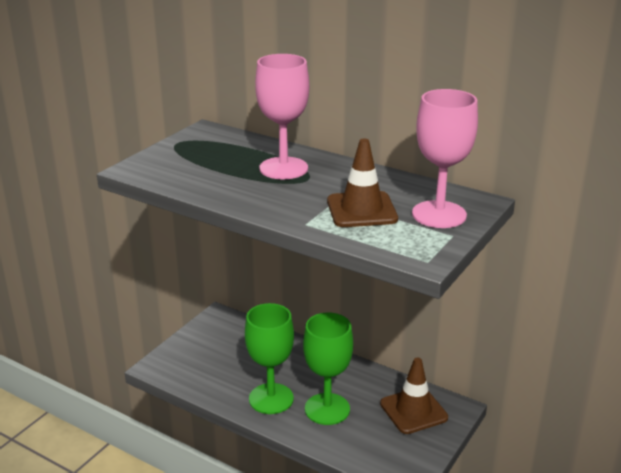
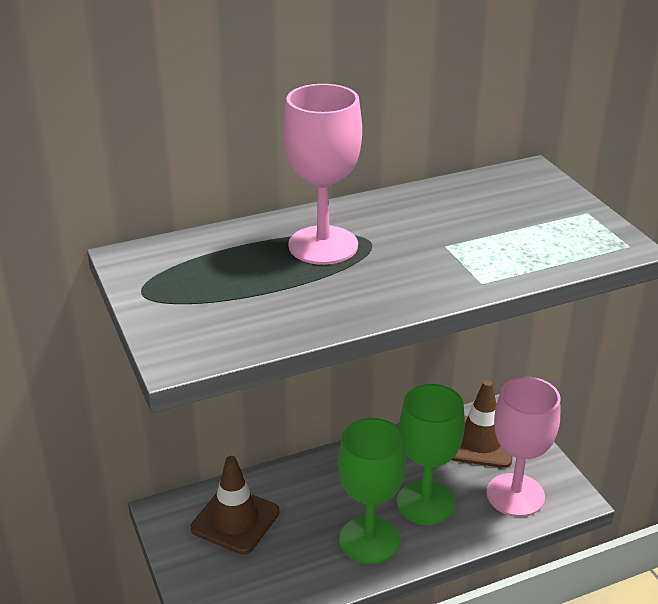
camera: 55 degrees left, 5 degrees up
brown traffic cone [327,139,398,227] -> brown traffic cone moved to [190,456,280,555]
pink goblet [412,89,478,228] -> pink goblet moved to [487,377,560,517]

